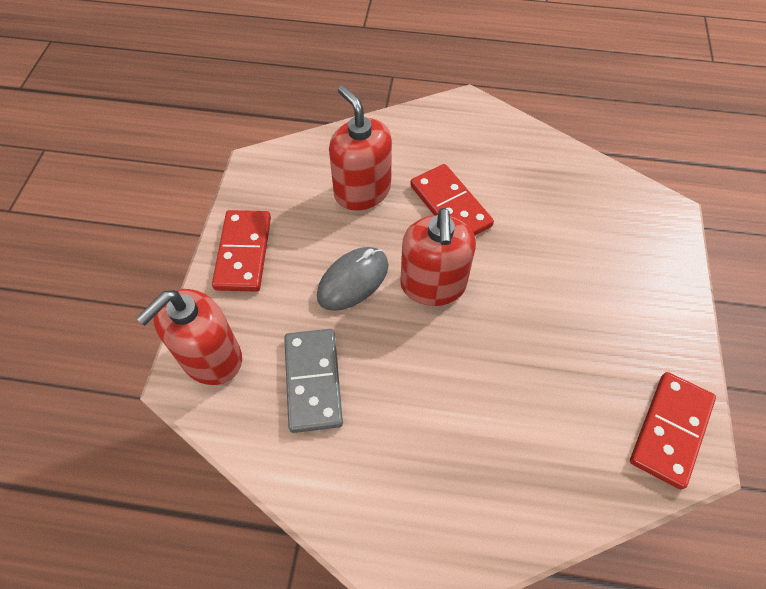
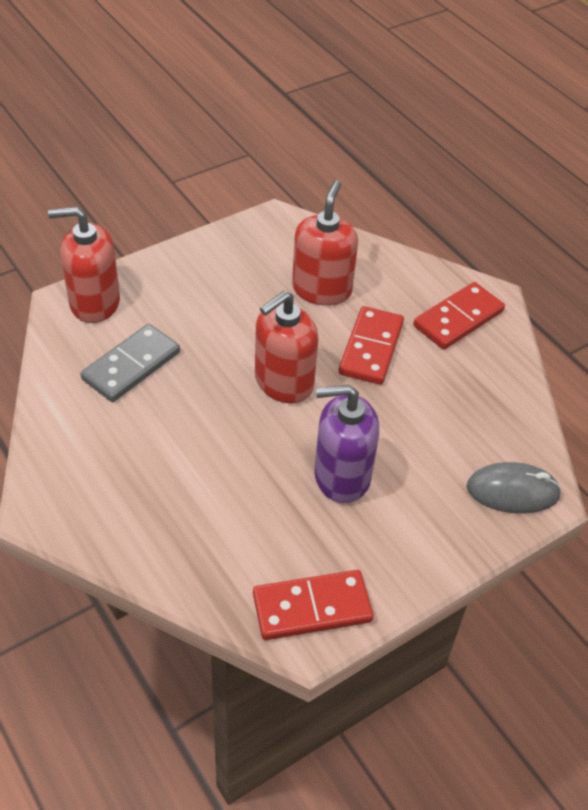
camera: 45 degrees right, 10 degrees down
red domino [212,210,271,292] -> red domino moved to [413,282,505,350]
grey mouse [317,247,388,311] -> grey mouse moved to [466,462,562,513]
none -> purple soap dispenser [314,385,379,503]

